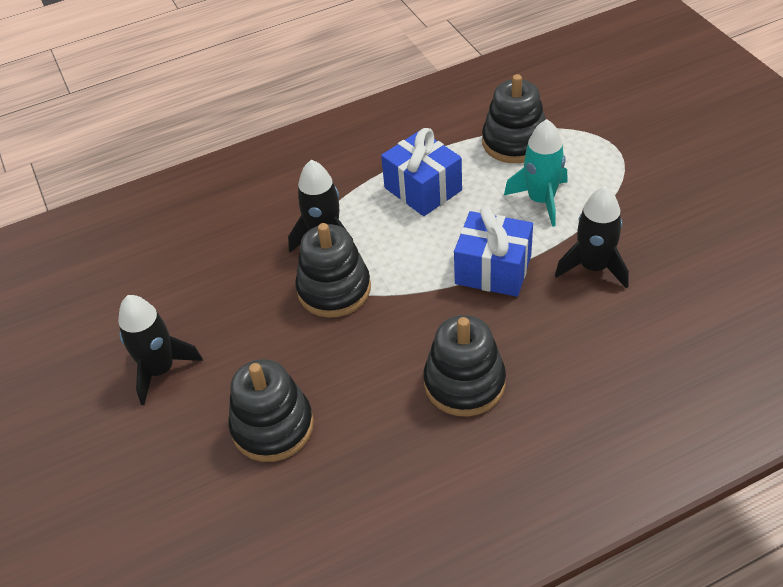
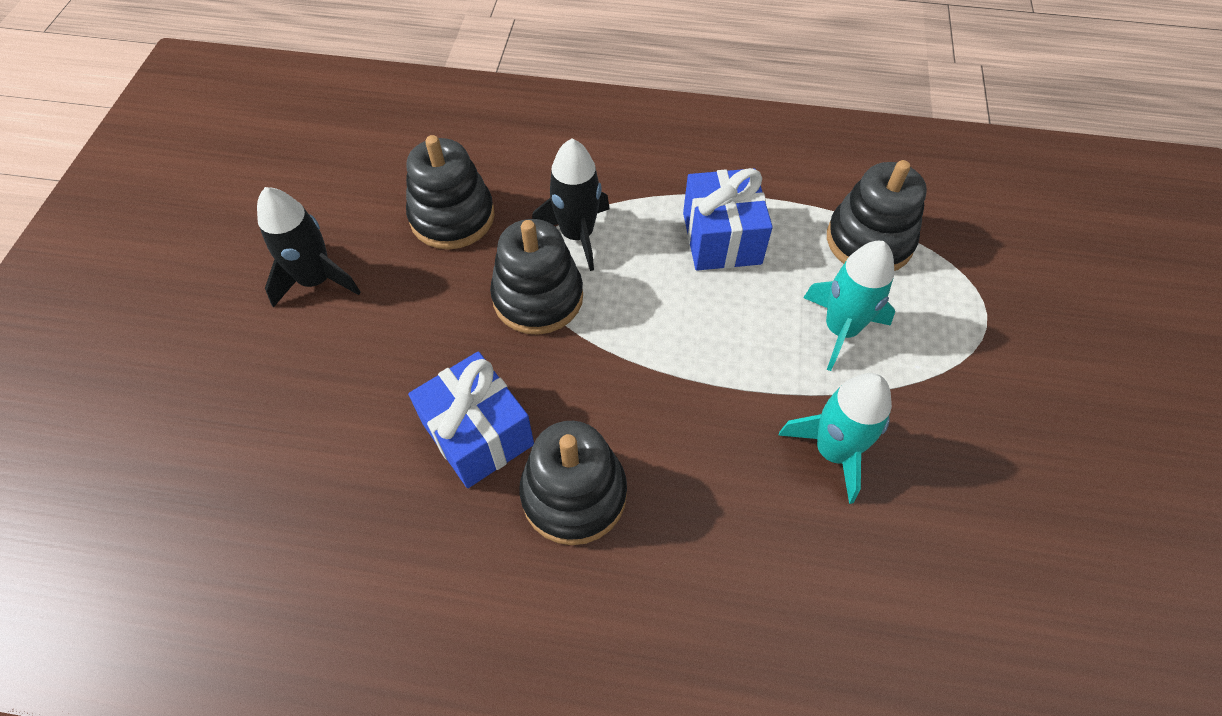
camera: 30 degrees right, 10 degrees up
black stacking toy [228,359,314,462] -> black stacking toy moved to [406,135,495,250]
blue gift [454,206,533,297] -> blue gift moved to [408,352,534,488]
black rocket [555,186,629,289] -> turquoise rocket [778,373,892,504]

